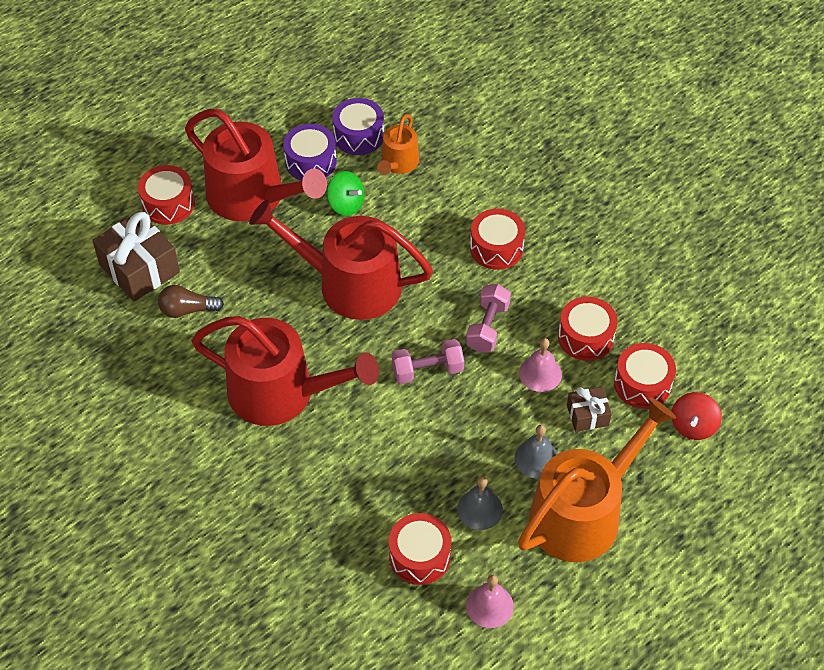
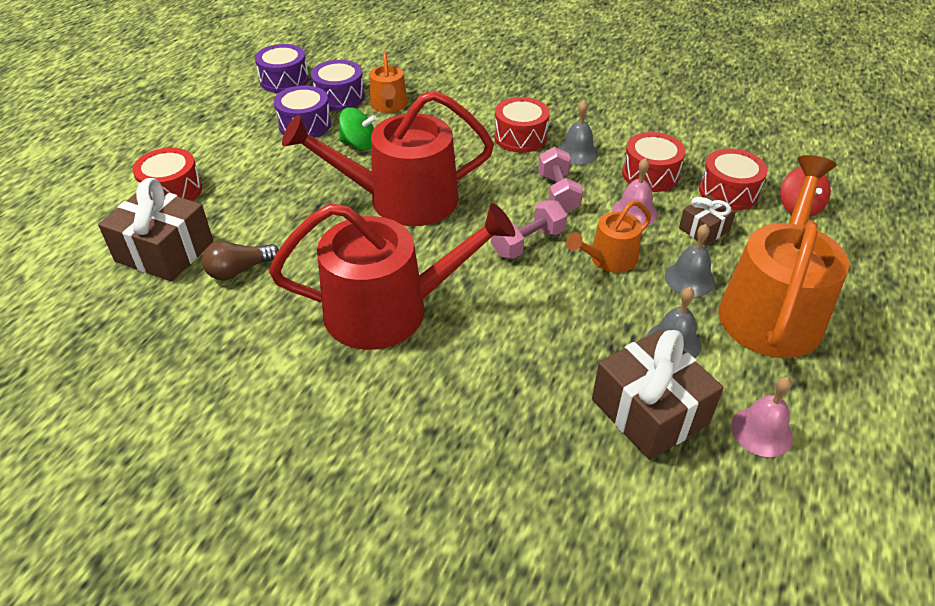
camera: 25 degrees left, 10 degrees down
red watering can [185,109,327,221] -> none
red drum [389,513,451,585] -> brown gift [592,330,724,460]
none -> purple drum [255,44,309,93]
none -> grey bell [559,100,598,165]
none -> orange watering can [566,200,651,273]

